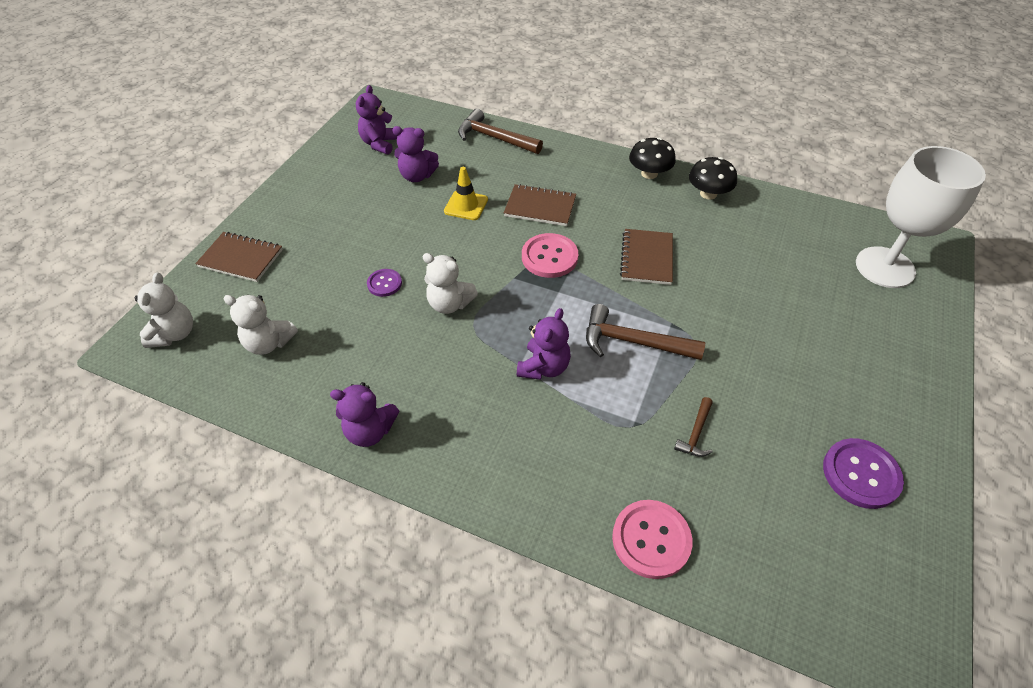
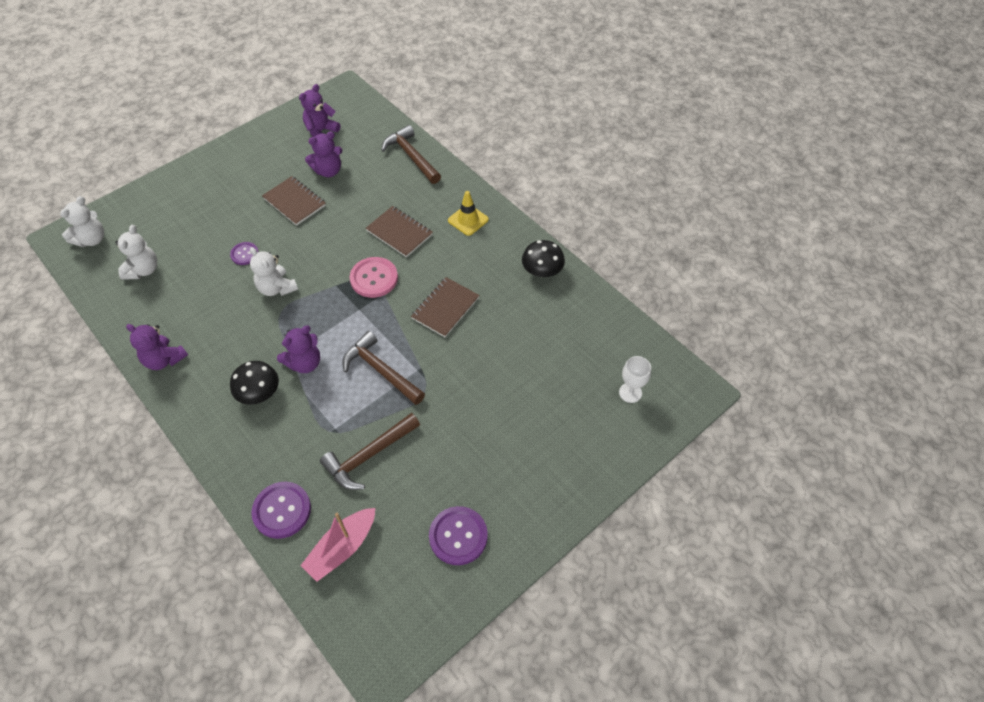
camera: 25 degrees right, 5 degrees up
brown notebook [195,232,283,282] -> brown notebook moved to [262,176,326,226]
white teddy bear [223,295,298,355] -> white teddy bear turned 120 degrees counterclockwise [115,225,157,280]
purple teddy bear [393,126,439,182] -> purple teddy bear turned 60 degrees counterclockwise [305,131,342,177]
yellow traffic cone [444,167,488,220] -> yellow traffic cone moved to [448,191,489,236]
pink button [612,500,693,579] -> purple button [251,482,311,539]
black mushroom [629,138,676,179] -> black mushroom moved to [230,361,279,405]
brown hammer [674,397,713,457] -> brown hammer [320,413,420,490], size x1.88
white goblet [856,146,986,288] -> white goblet [619,356,651,403], size x0.45
none -> pink boat [300,508,375,582]

